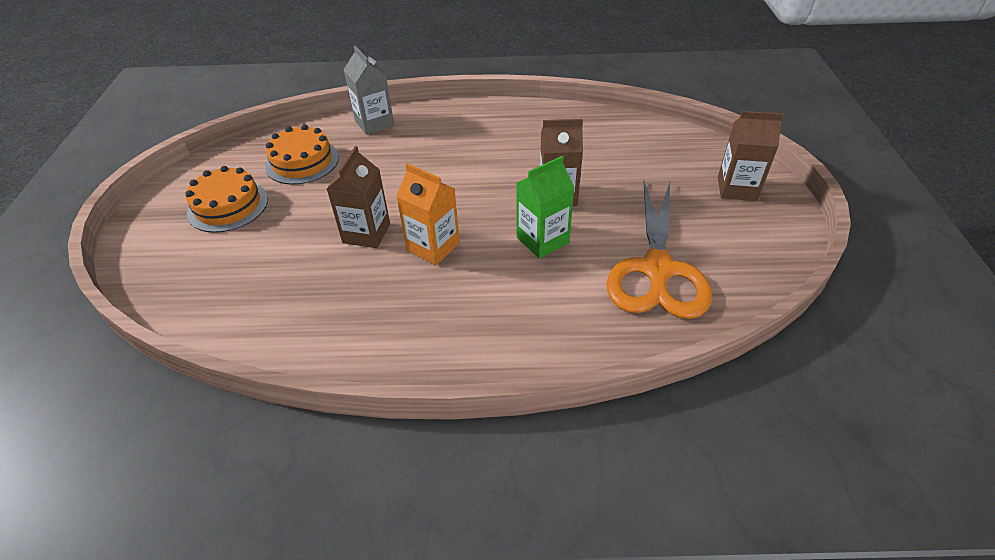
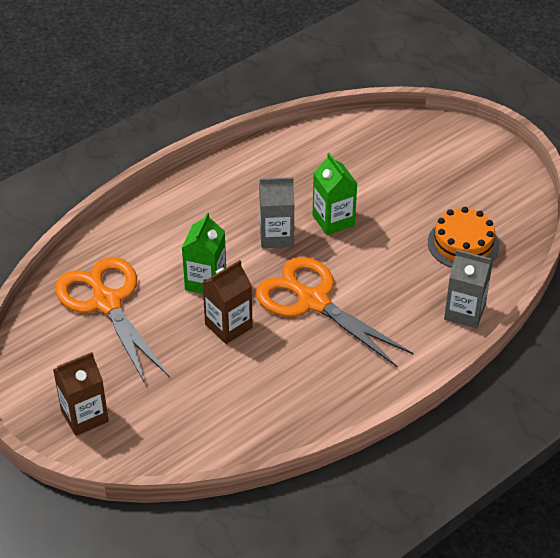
camera: 140 degrees right, 0 degrees up
orange cake [185,166,268,233] -> none
brown carton [327,146,390,248] -> green carton [313,153,358,235]
orange carton [396,163,460,265] -> grey carton [259,177,294,248]
none -> orange scissors [256,257,414,367]

